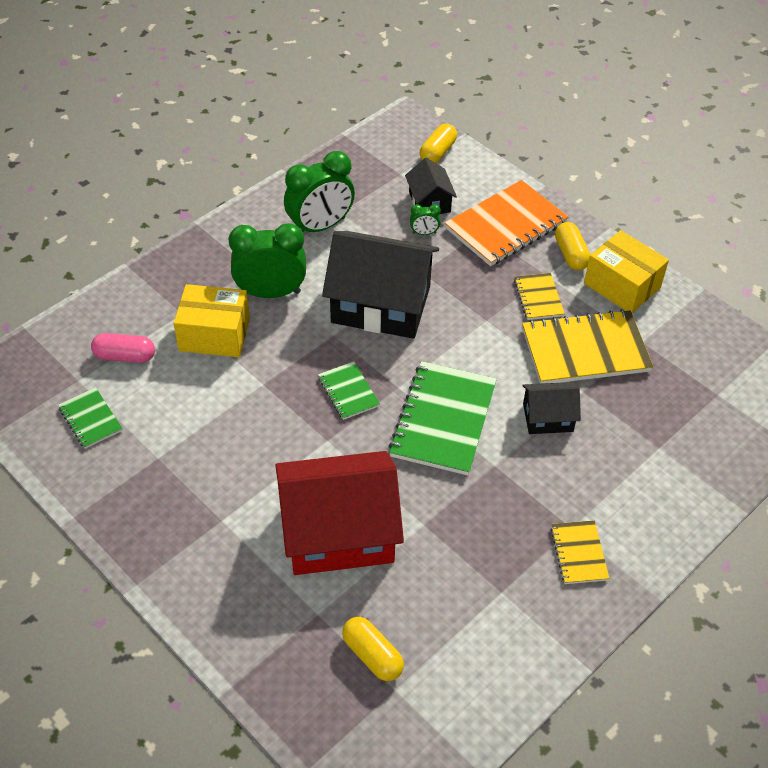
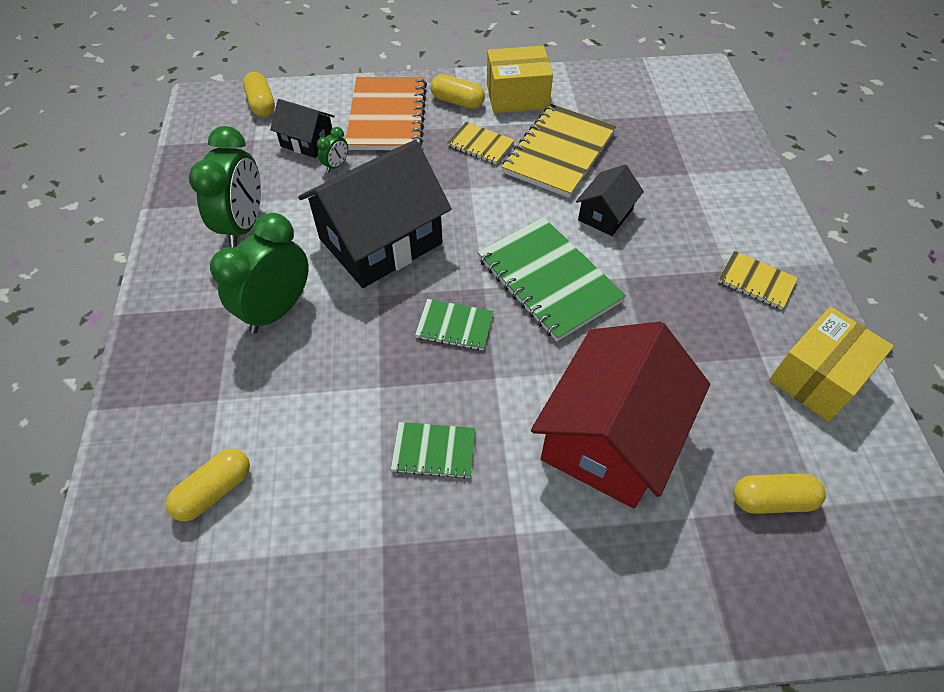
camera: 50 degrees left, 5 degrees up
green notebook [58,387,123,449] -> green notebook moved to [391,422,475,479]
pink capsule [91,333,155,363] -> yellow capsule [166,449,250,521]
yellow box [174,284,250,357] -> yellow box moved to [769,307,894,422]

